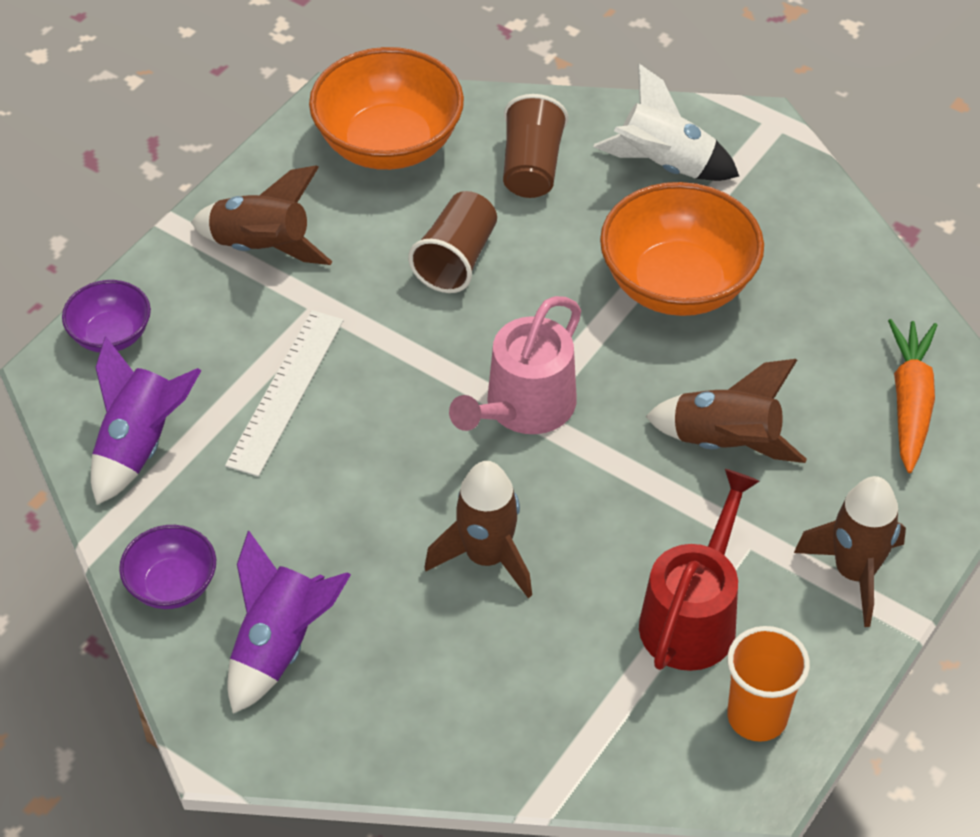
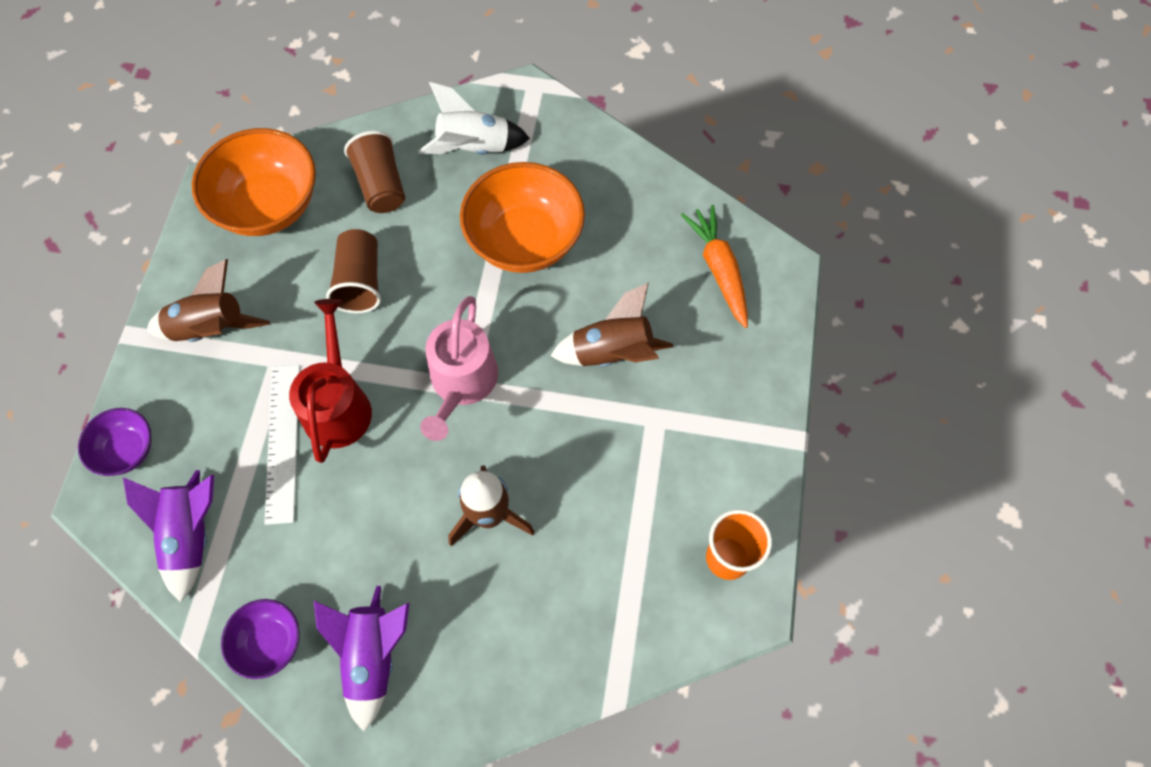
camera: 25 degrees left, 15 degrees up
red watering can [639,469,759,671] -> red watering can moved to [289,299,372,463]
brown rocket [794,476,906,627] -> none

